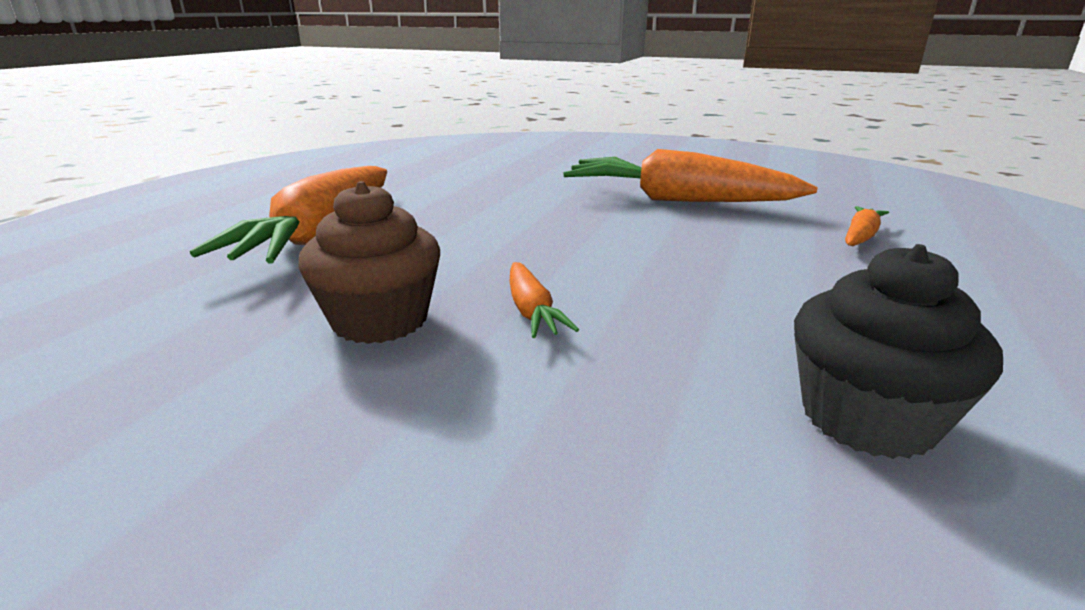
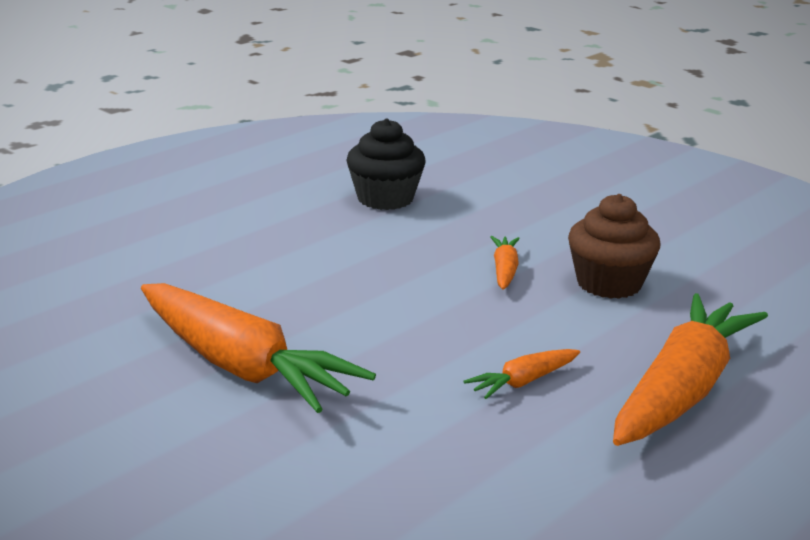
camera: 160 degrees left, 0 degrees up
orange carrot [845,206,889,246] -> orange carrot moved to [463,349,580,399]

